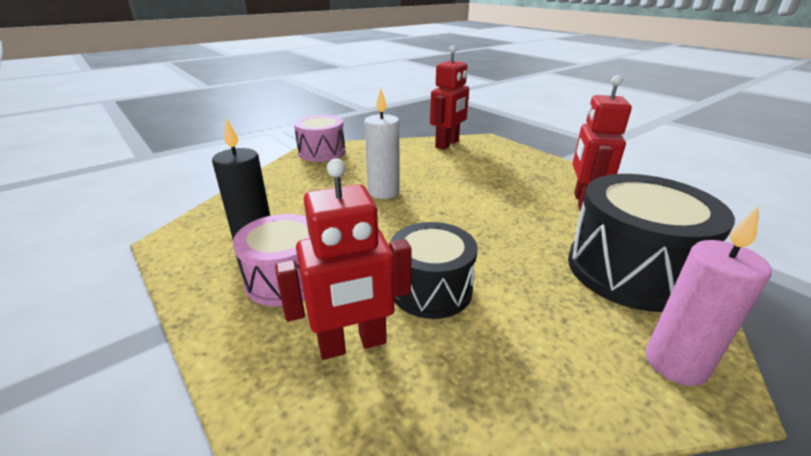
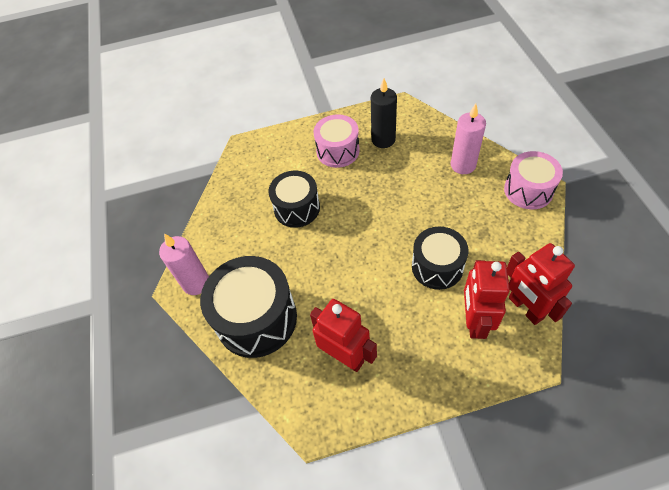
camera: 120 degrees right, 25 degrees up
red robot [275,158,412,360] -> red robot moved to [464,260,510,339]
white candle [364,89,400,199] -> none
none -> black drum [412,227,468,290]
none -> pink candle [451,103,486,174]

